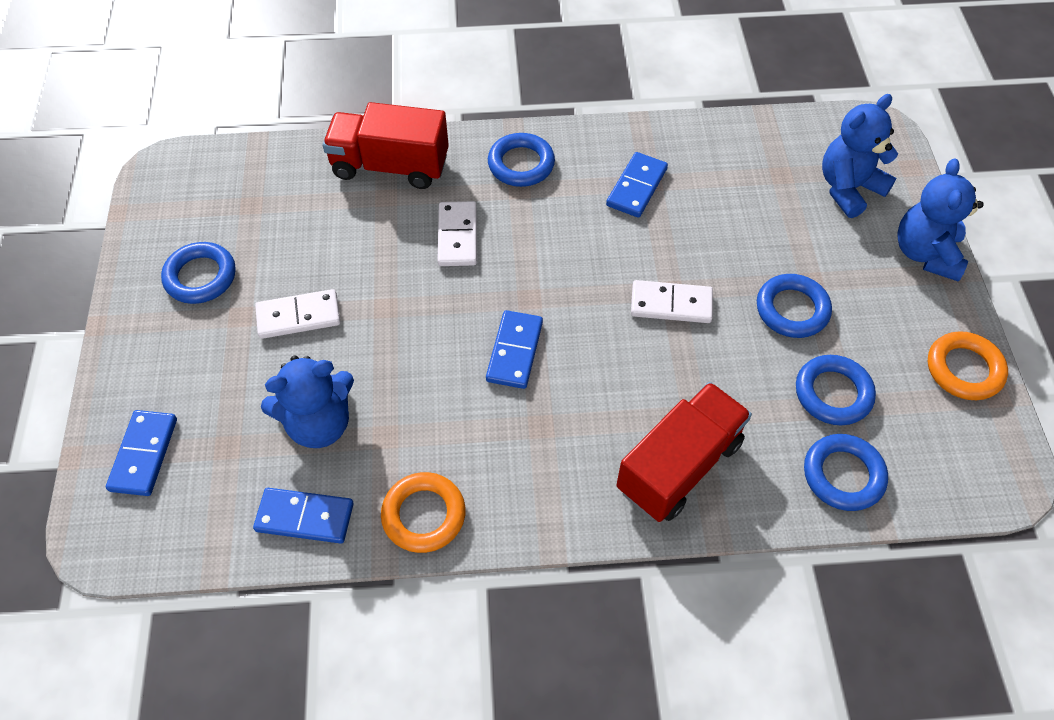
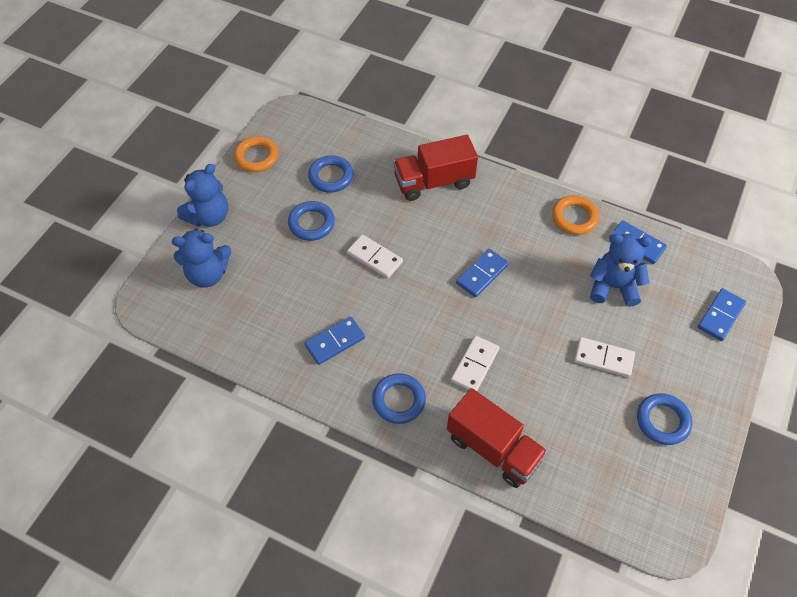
camera: 150 degrees left, 0 degrees up
blue ring [804,434,888,511] -> none

